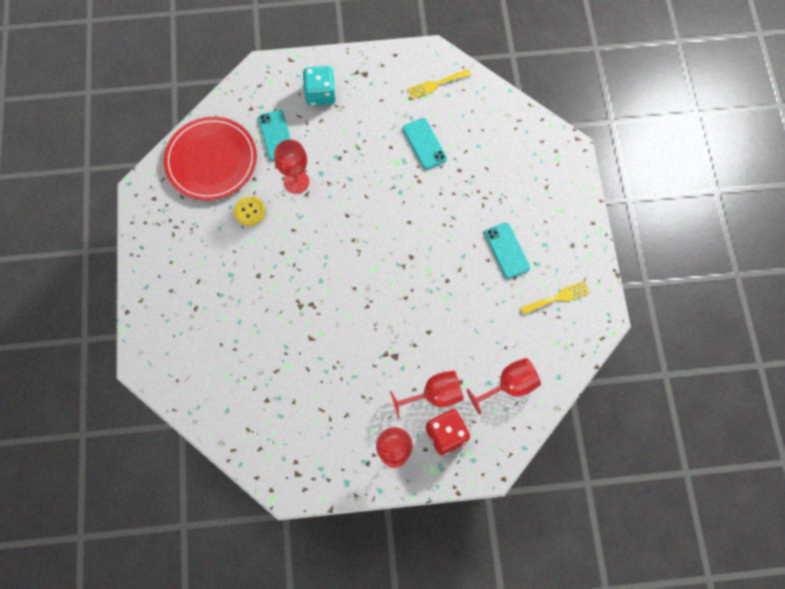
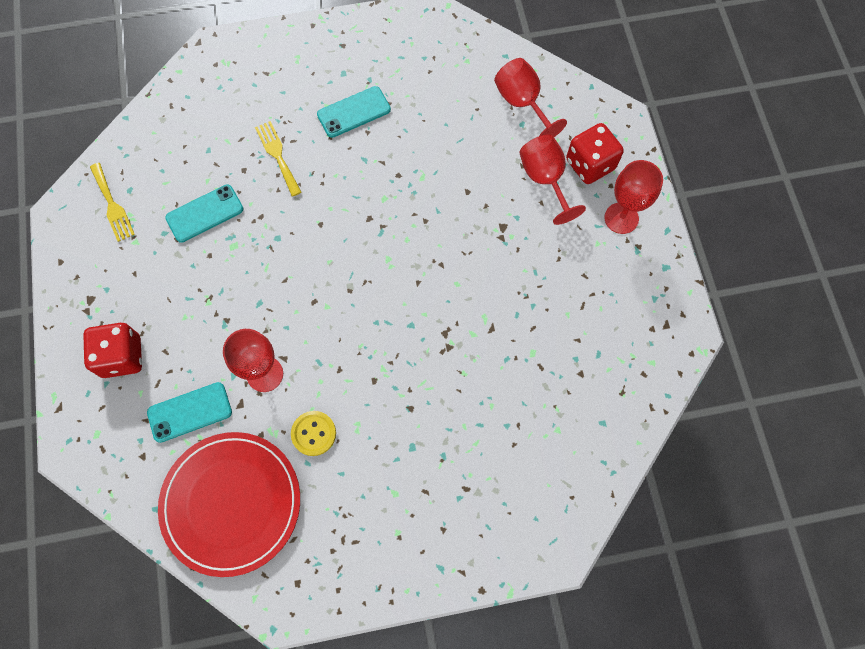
camera: 95 degrees left, 0 degrees up
turquoise dice [303,66,336,106] -> red dice [83,323,142,378]
yellow fork [521,280,590,315] -> yellow fork moved to [255,121,302,197]

